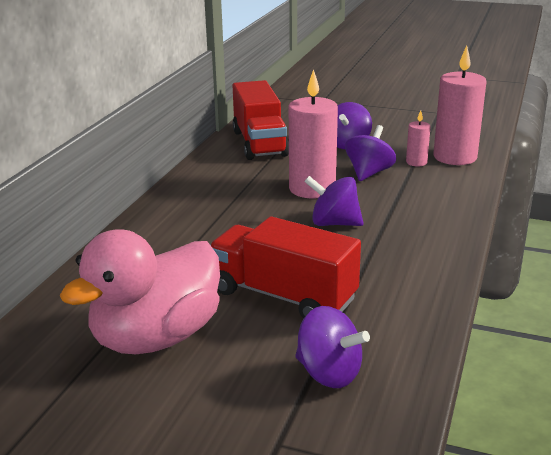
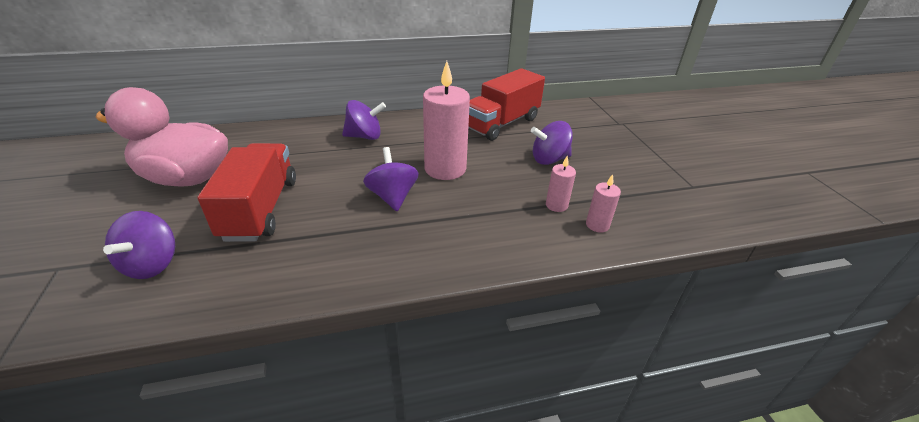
camera: 55 degrees right, 10 degrees up
purple spinning top [345,125,396,181] -> purple spinning top moved to [342,100,386,140]
pink candle [433,46,486,165] -> pink candle [586,174,621,233], size x0.48

